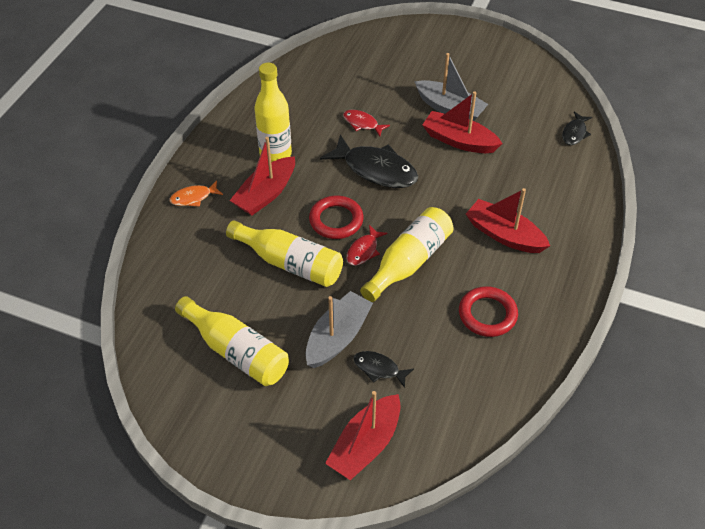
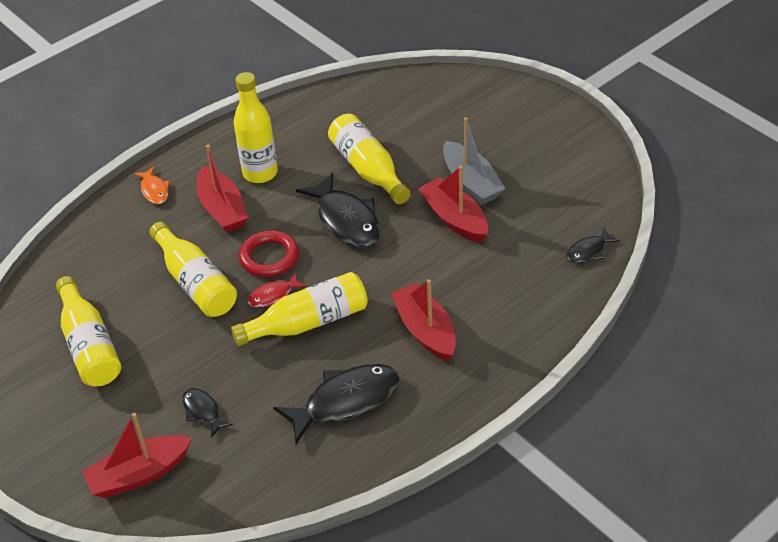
camera: 30 degrees right, 5 degrees down
orange fish [170,180,223,207] -> orange fish turned 120 degrees counterclockwise [134,166,170,204]
red boat [230,137,295,216] -> red boat turned 90 degrees counterclockwise [197,145,248,233]
grey boat [305,291,373,368] -> none
red fish [343,110,390,136] -> yellow bottle [328,114,411,204]
red ring [459,286,518,337] -> black fish [273,364,400,444]

